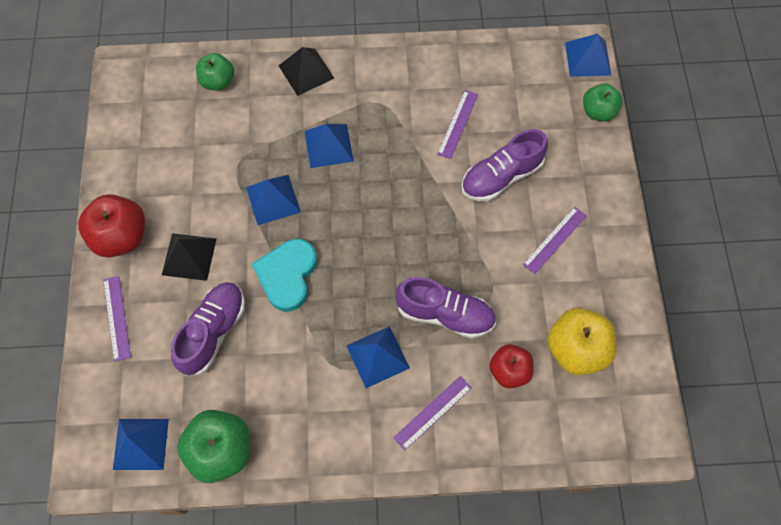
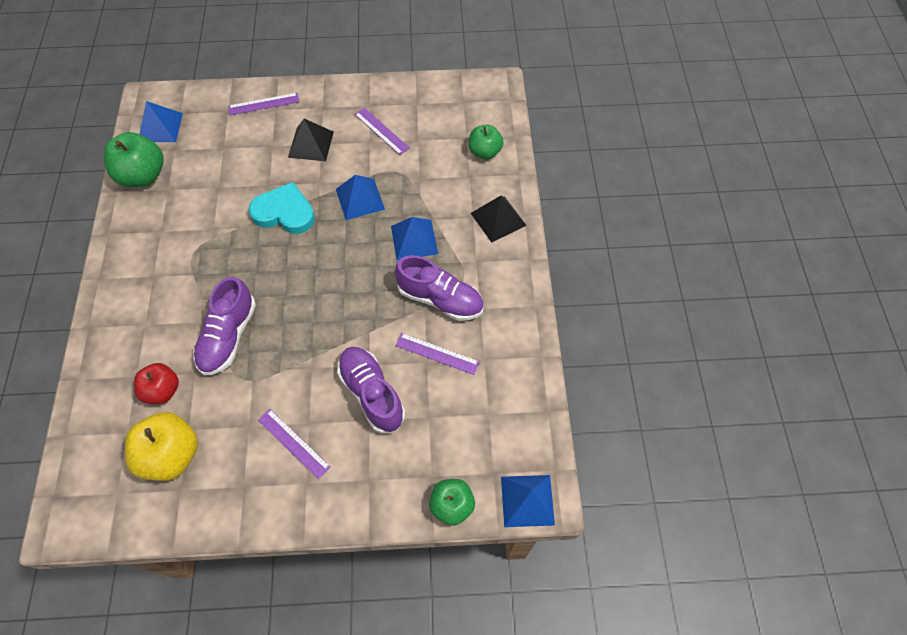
camera: 90 degrees right, 5 degrees down
red apple [78,194,145,257] -> none
purple shoe [171,282,245,376] -> purple shoe moved to [395,255,484,321]
blue pyramid [346,326,410,388] -> none
purple ruler [393,376,472,451] -> purple ruler moved to [354,108,410,155]

